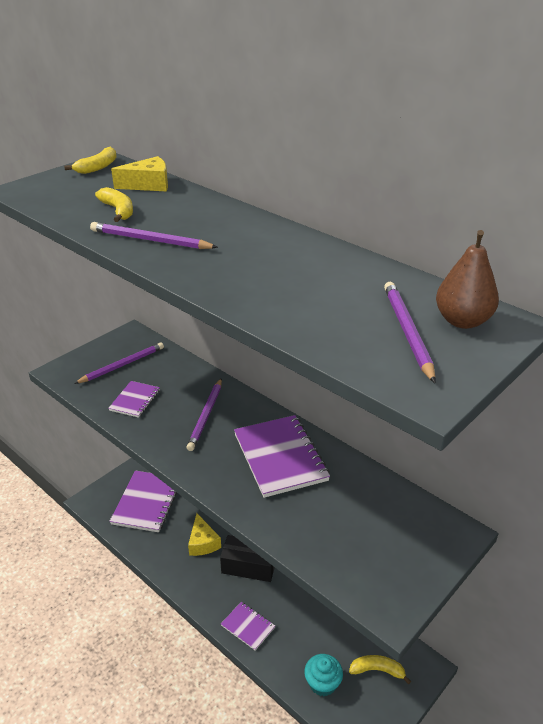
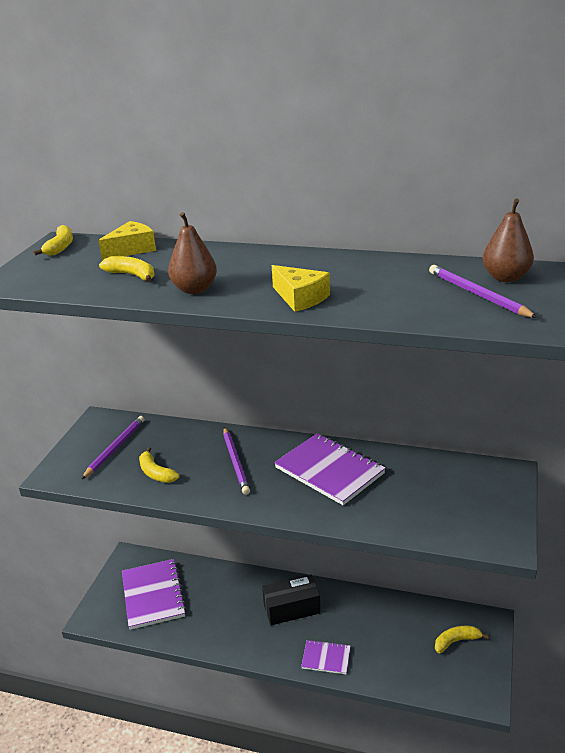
camera: 25 degrees left, 5 degrees down
purple pencil [90,222,218,249] -> brown pear [168,212,217,294]
purple notebook [108,381,160,418] -> yellow banana [139,447,179,483]
yellow cheese [188,513,221,556] -> yellow cheese moved to [272,265,330,312]
turquoise cupcake [304,654,343,696] -> none

